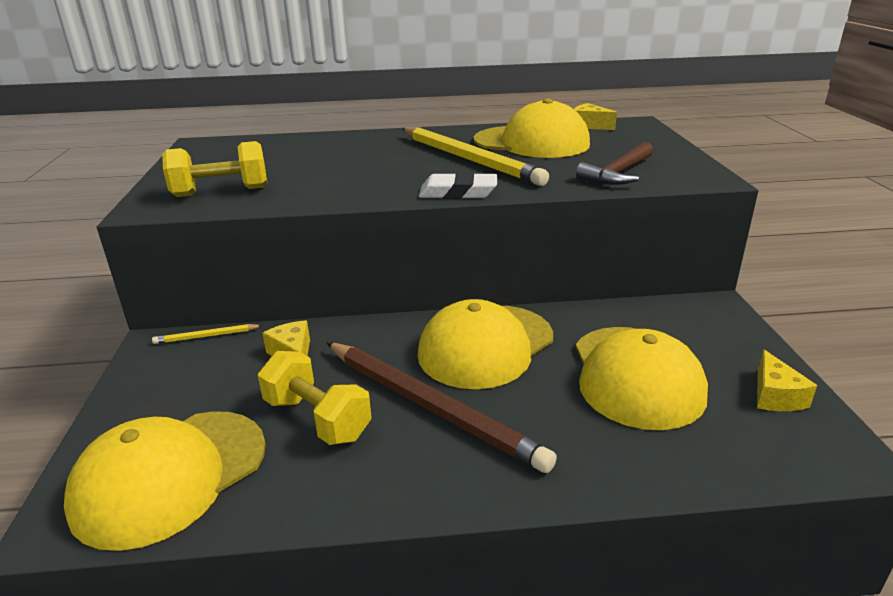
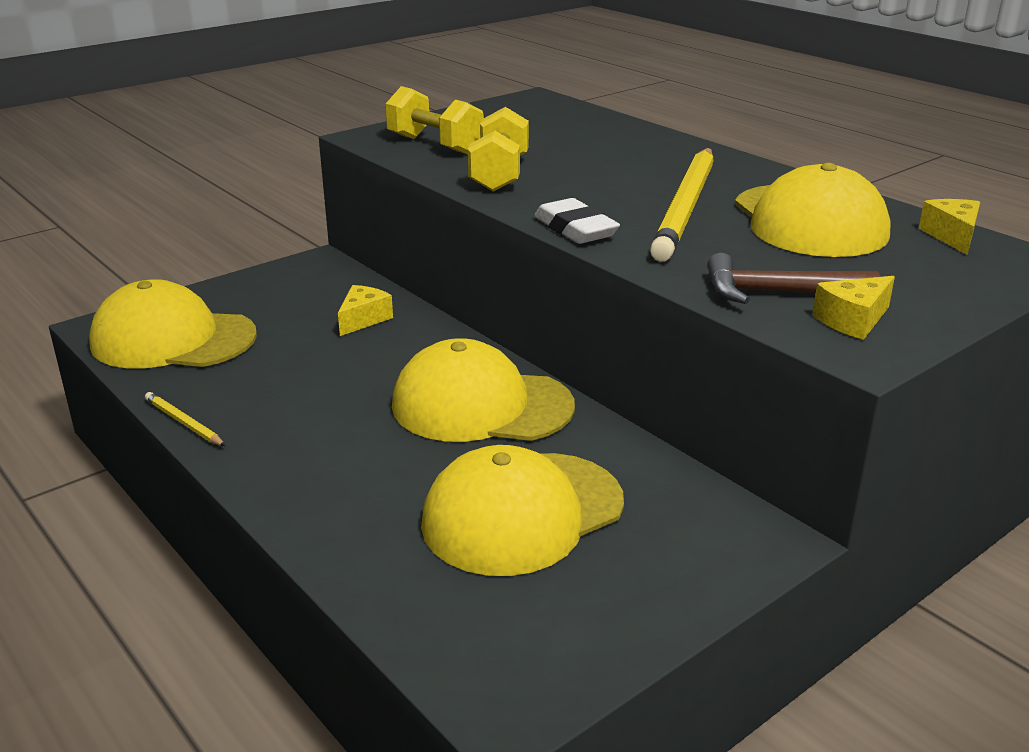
camera: 55 degrees right, 0 degrees up
yellow pencil [152,324,263,344] -> yellow pencil moved to [145,392,225,446]
yellow dumbbell [258,351,372,445] -> yellow dumbbell moved to [468,107,529,192]
brown pencil [326,342,557,473] -> none
yellow cheese [757,349,817,411] -> yellow cheese moved to [812,276,895,340]

